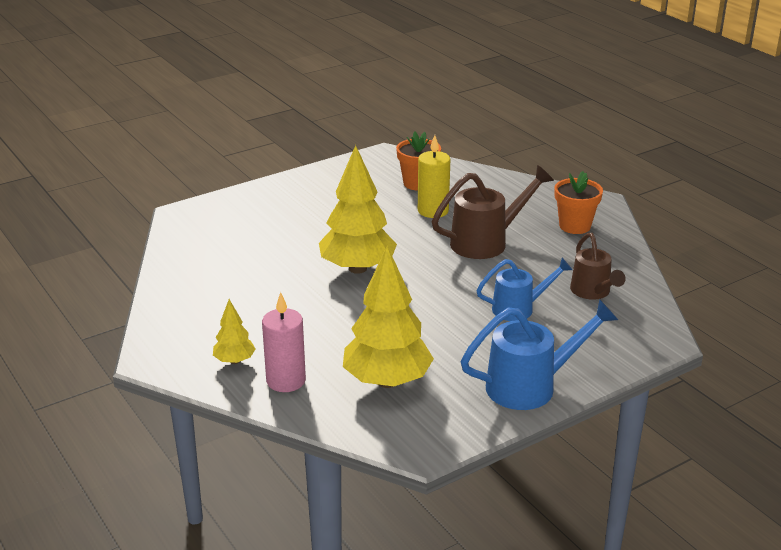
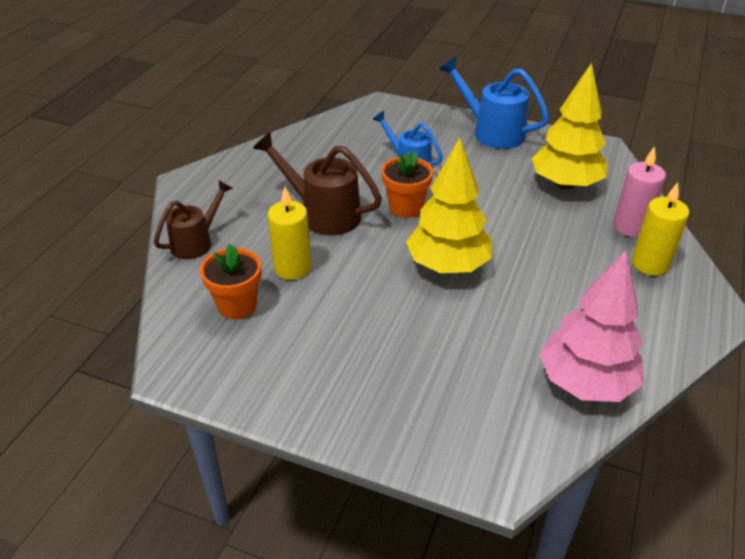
camera: 125 degrees left, 10 degrees up
yellow tree [213,299,255,364] -> yellow candle [632,182,689,276]
orange flower pot [555,171,603,234] -> orange flower pot moved to [381,151,433,218]
brown watering can [570,233,626,300] -> brown watering can moved to [154,180,233,259]
none -> pink tree [540,250,644,402]

